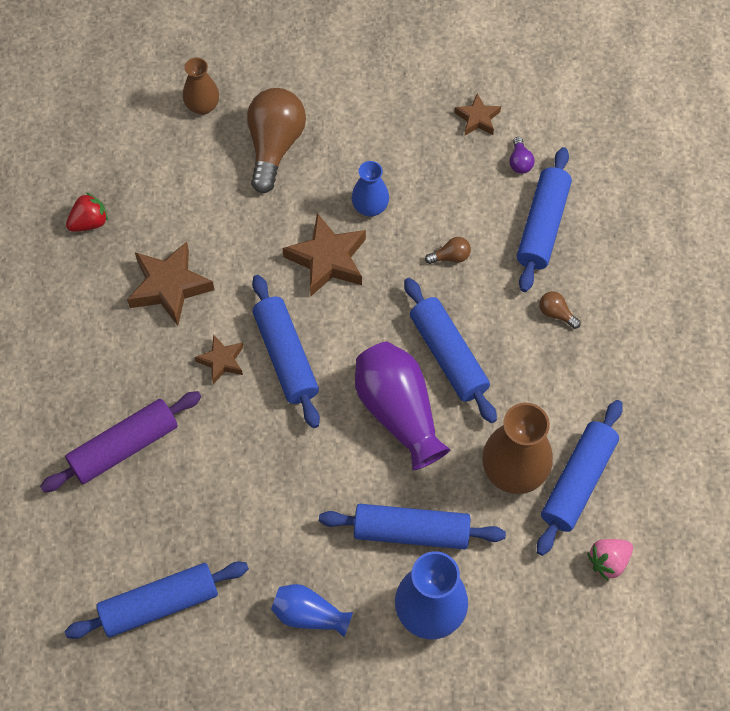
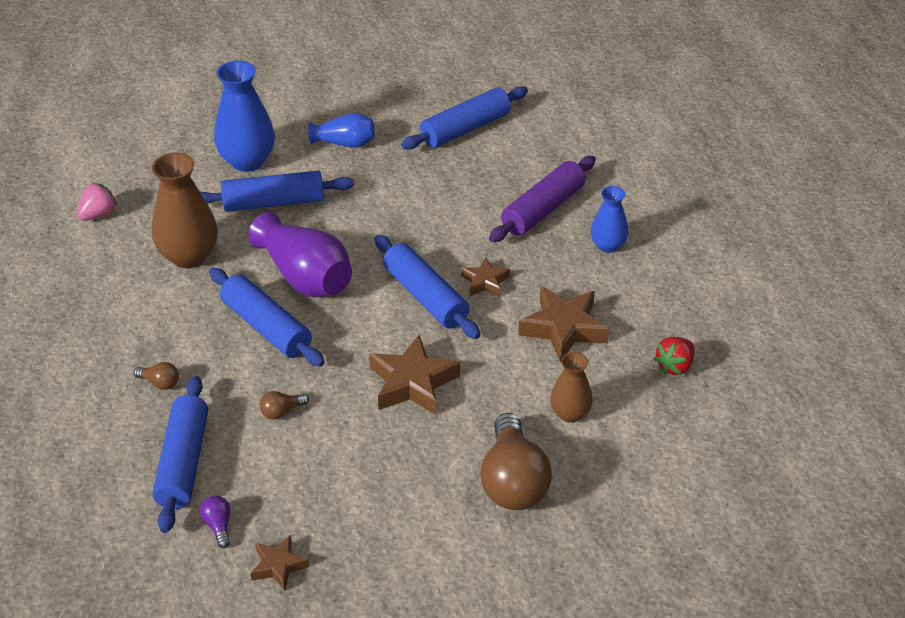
camera: 165 degrees right, 20 degrees down
brown vase [183,58,219,115] -> brown vase moved to [550,352,593,423]
blue vase [352,161,389,217] -> blue vase moved to [591,186,628,253]
blue rolling pin [537,400,623,556] -> none

